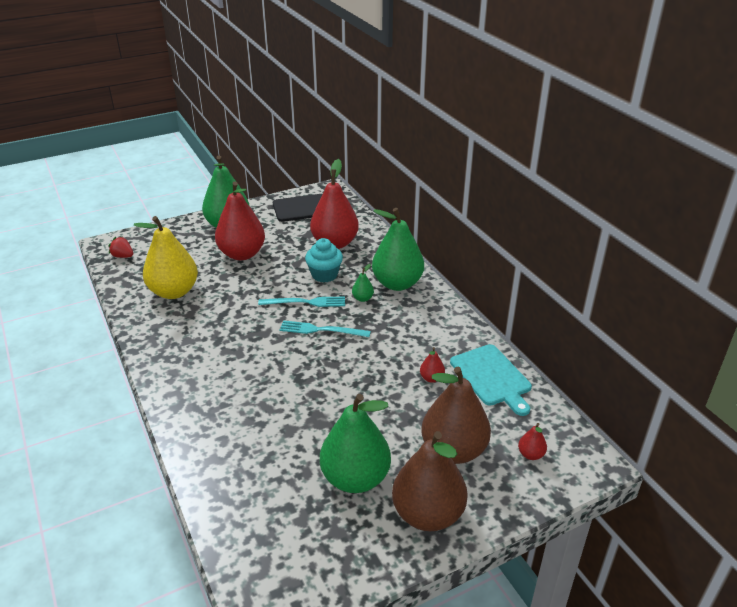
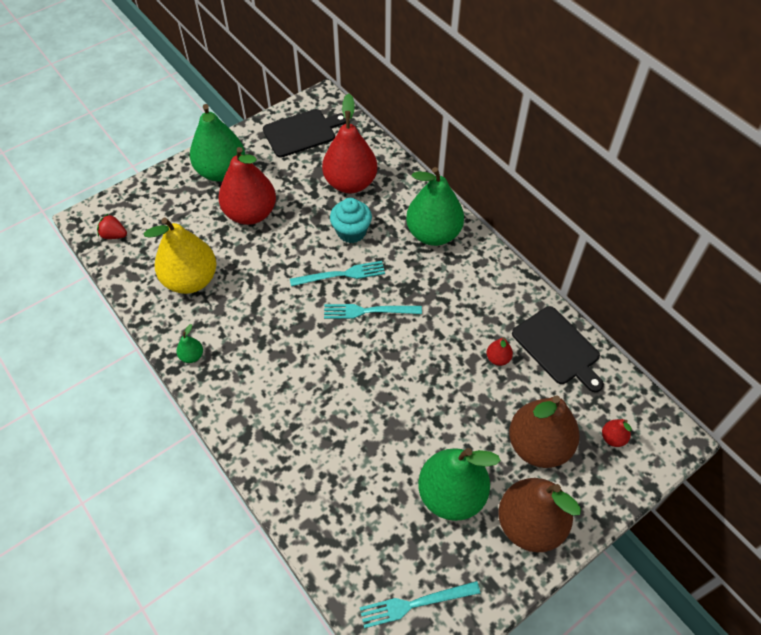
camera: 10 degrees left, 20 degrees up
green pear [352,264,374,302] -> green pear moved to [176,324,203,363]
turquoise cutting board [450,344,532,416] -> black cutting board [512,306,604,392]
none -> turquoise fork [360,581,480,628]

